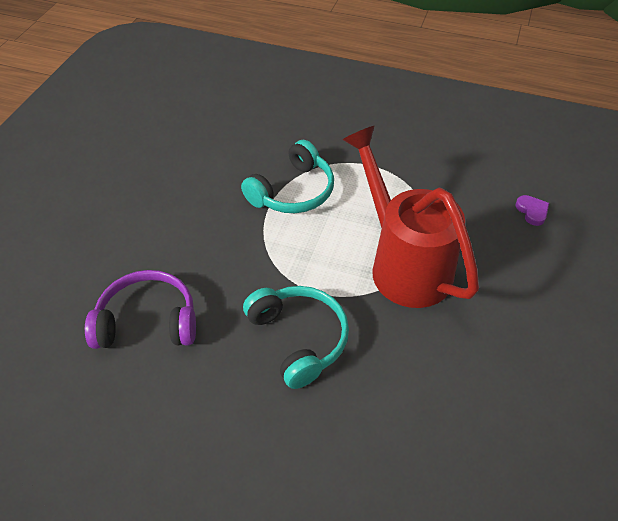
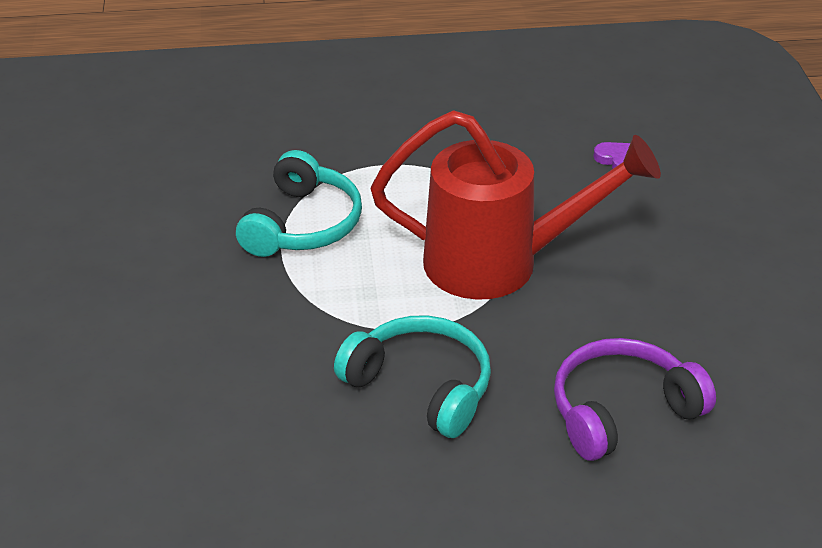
camera: 25 degrees left, 10 degrees down
purple headphones [85,270,196,349] -> purple headphones moved to [554,338,716,461]
red watering can [342,126,479,308] -> red watering can turned 150 degrees clockwise [371,110,661,300]

